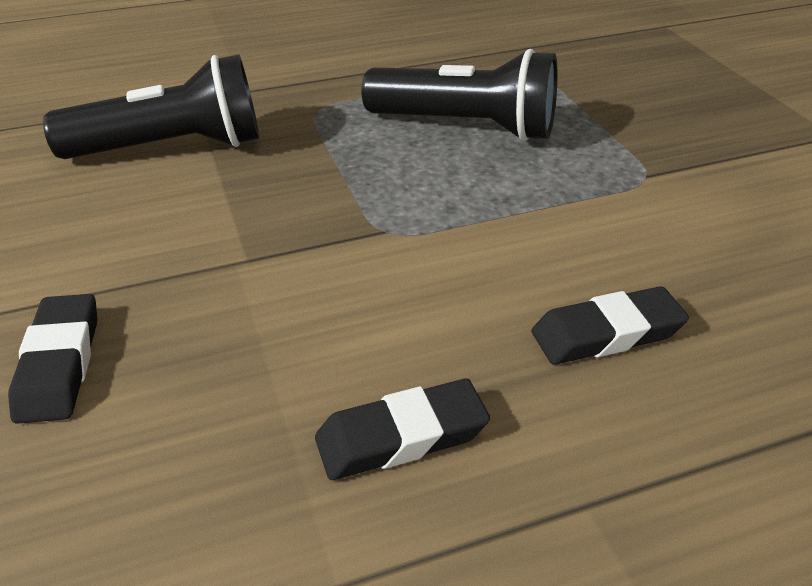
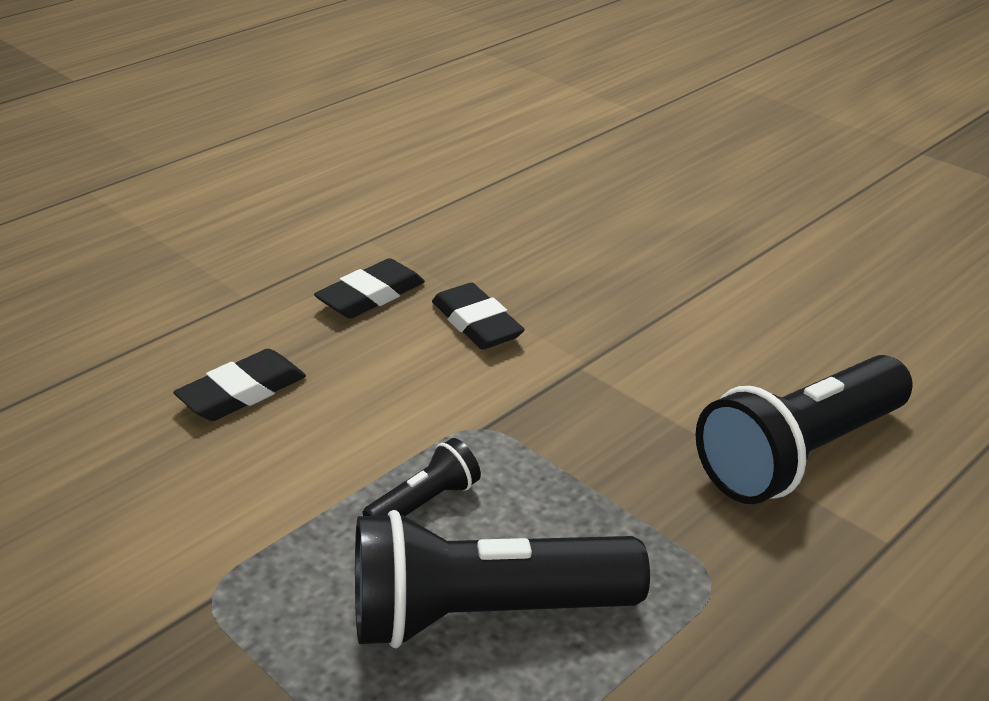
camera: 155 degrees right, 5 degrees down
black eraser [8,294,97,424] -> black eraser moved to [432,283,525,350]
none -> black flashlight [363,438,481,516]

